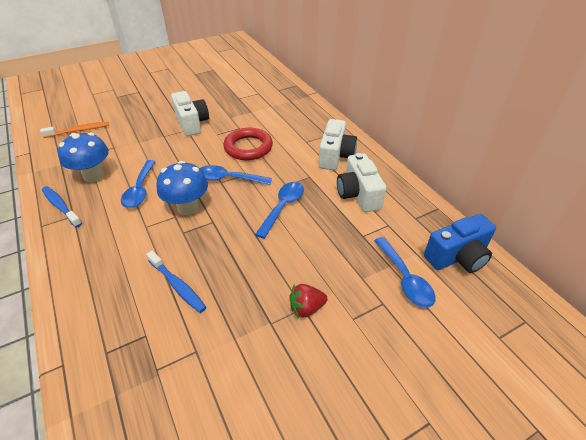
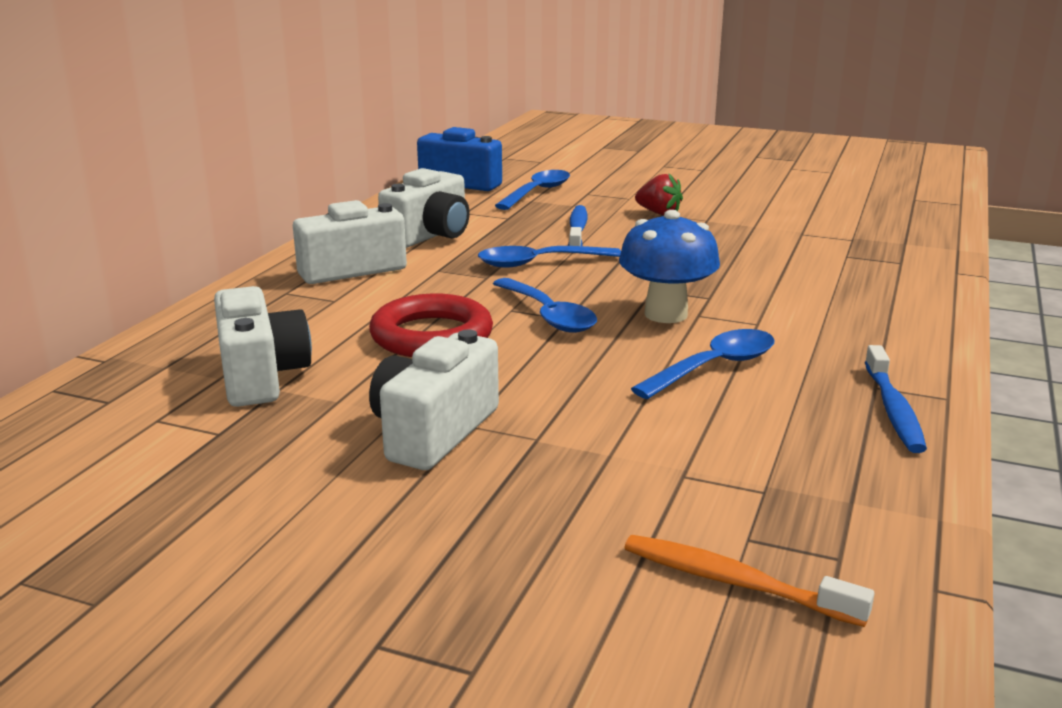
camera: 130 degrees left, 20 degrees down
blue mushroom [58,132,109,182] -> none
blue toothbrush [146,251,207,313] -> blue toothbrush moved to [568,205,588,246]
none -> white camera [214,286,312,407]

